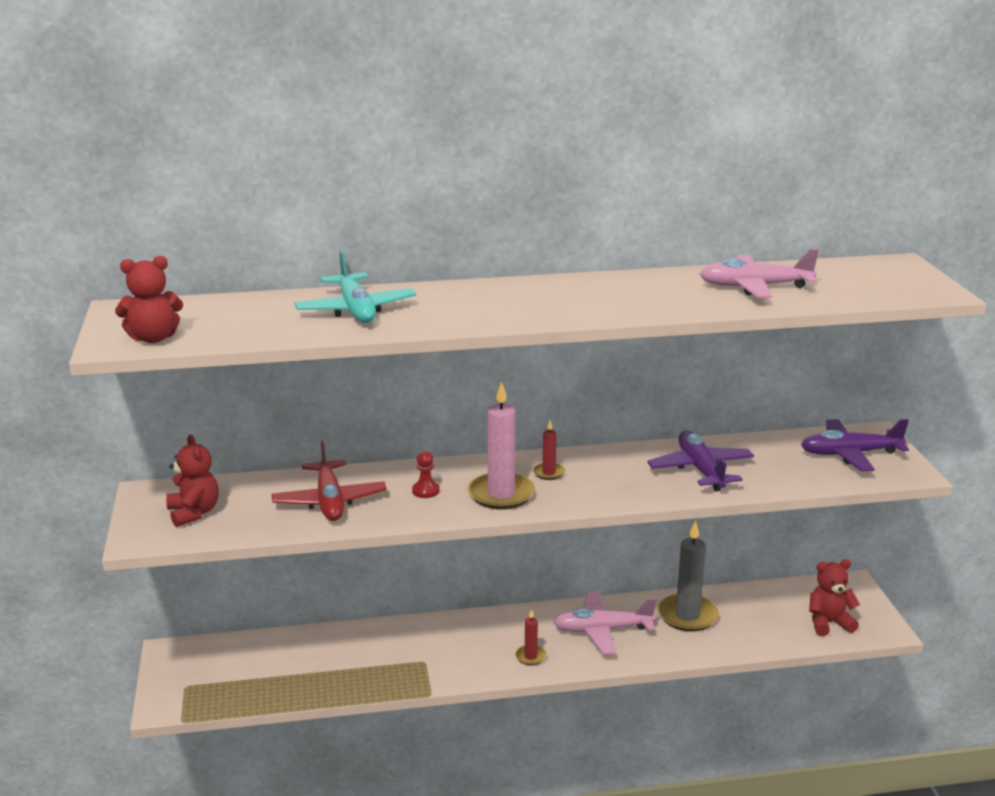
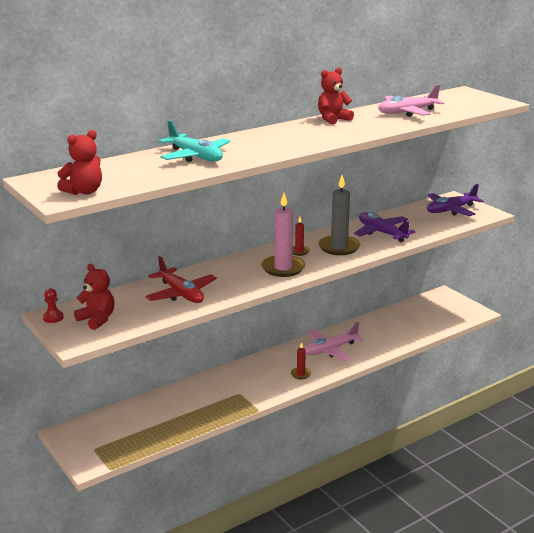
camera: 25 degrees left, 0 degrees up
red pawn [412,451,440,498] -> red pawn moved to [43,288,64,323]
grey candle [658,520,719,632] -> grey candle moved to [318,175,360,255]
red teddy bear [809,559,860,636] -> red teddy bear moved to [318,67,354,125]

